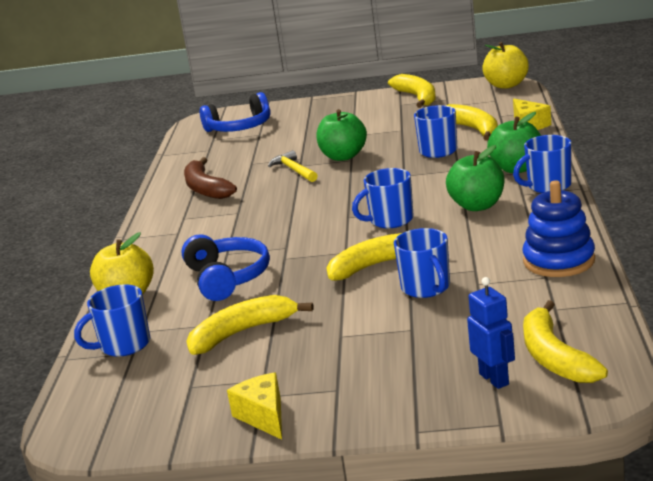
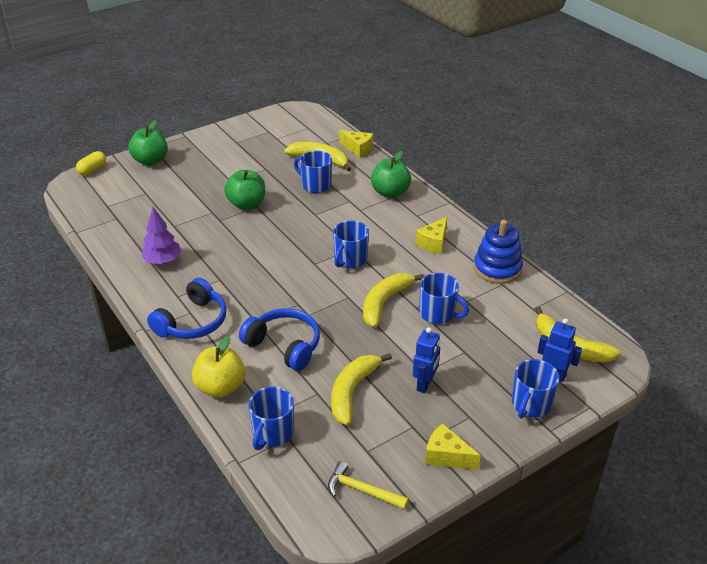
camera: 40 degrees left, 15 degrees up
brown banana [184,157,237,199] -> purple tree [141,207,181,264]
blue headphones [200,92,271,132] -> blue headphones moved to [147,278,226,339]
yellow hammer [268,150,318,182] -> yellow hammer moved to [328,461,409,510]
yellow banana [388,74,436,108] -> none
green apple [446,145,504,211] -> green apple moved to [129,120,168,166]
yellow apple [482,42,529,89] -> none
blue mug [513,135,572,193] -> blue mug moved to [512,359,559,419]
none -> yellow capsule [76,151,106,175]
none -> blue robot [413,327,440,393]
none -> yellow cheese [415,217,447,254]

